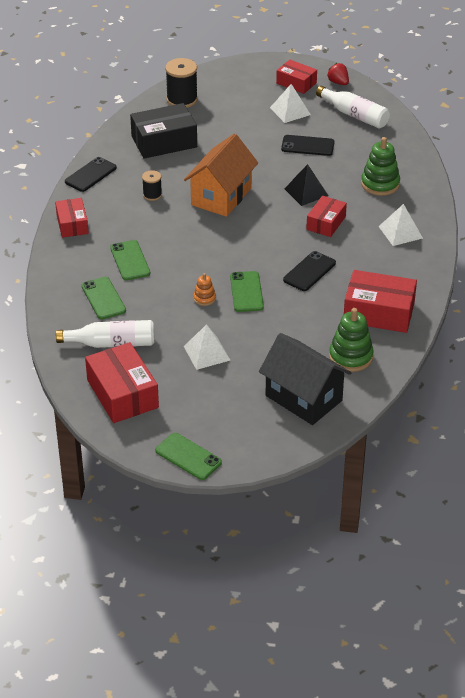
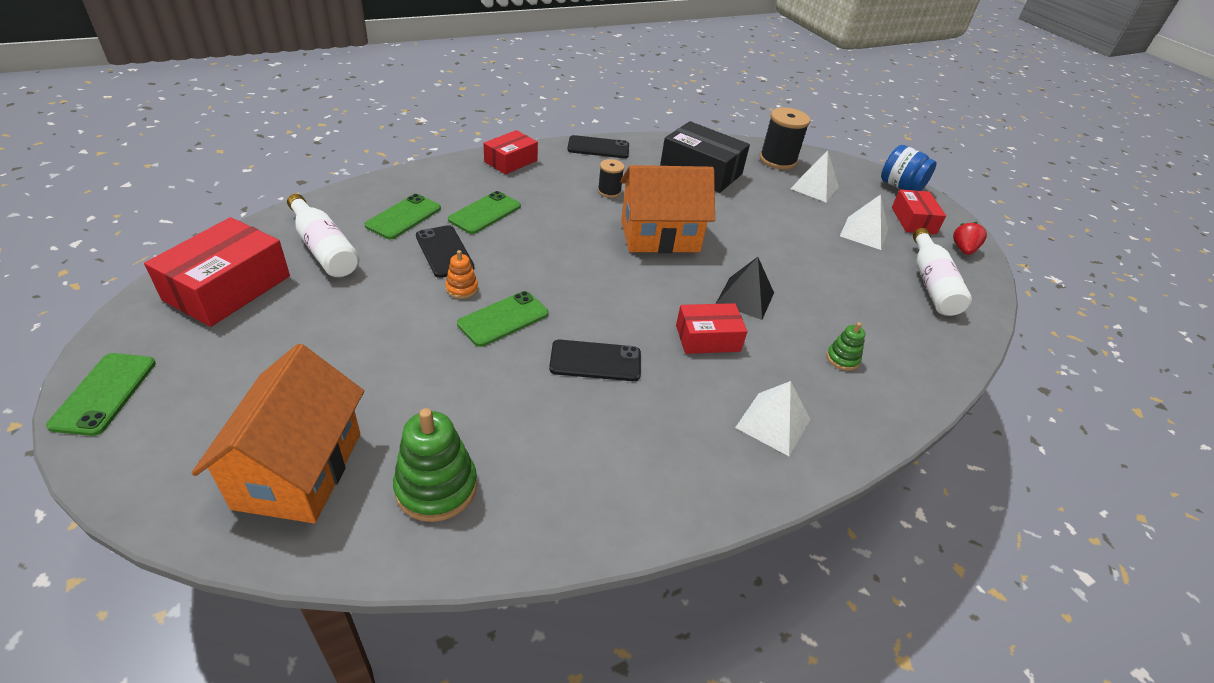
camera: 50 degrees right, 0 degrees up
white pyramid [184,324,230,370] -> white pyramid moved to [791,151,839,202]
black house [259,333,351,425] -> orange house [192,344,364,523]
black phone [281,135,335,156] -> black phone moved to [416,225,474,278]
red box [344,270,417,333] -> none
green stacking toy [361,137,400,196] -> green stacking toy [827,322,865,371], size x0.53
none -> blue jar [881,145,937,191]

